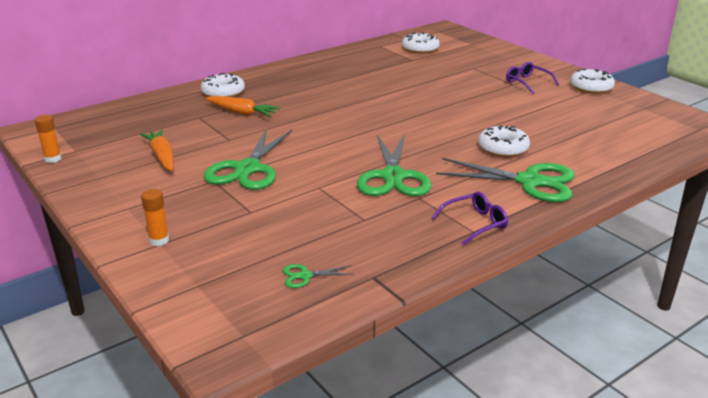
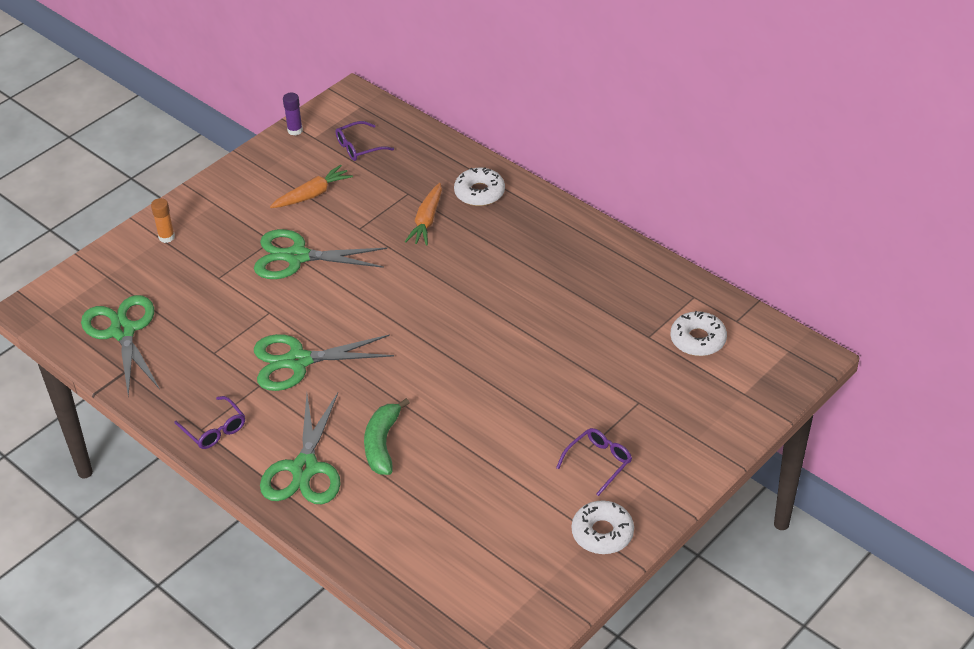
camera: 80 degrees right, 15 degrees up
orange glue stick [34,115,62,163] -> purple glue stick [283,93,303,135]
green scissors [283,264,352,288] -> green scissors [81,295,160,397], size x2.38
white donut [478,126,530,157] -> green banana [364,398,410,475]
none -> purple glasses [336,121,394,161]

